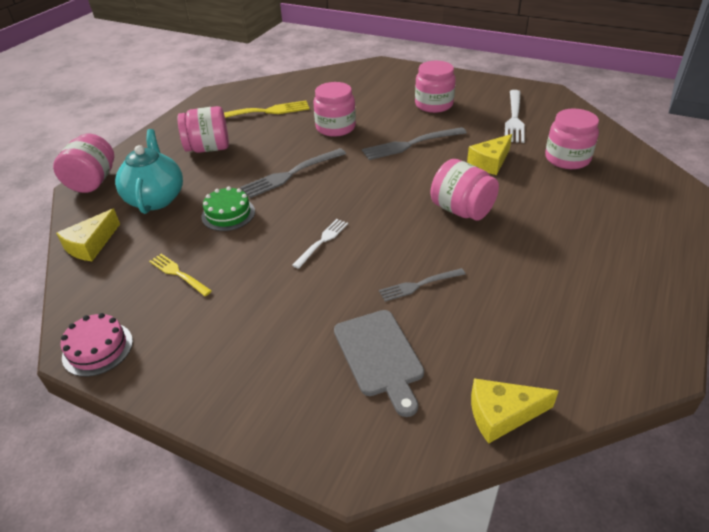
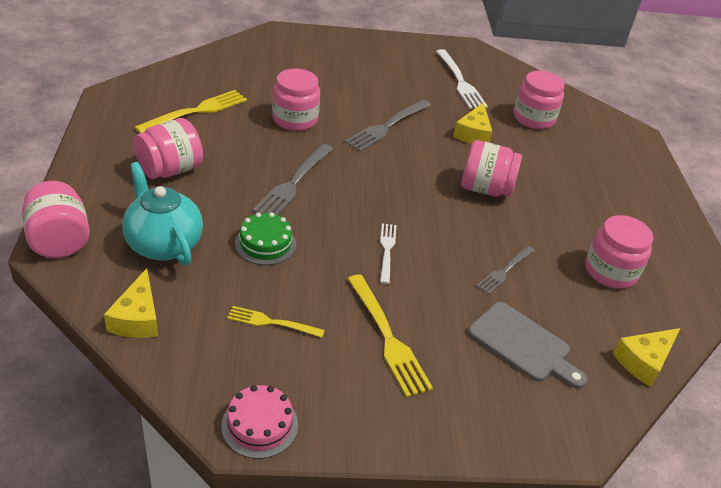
camera: 35 degrees left, 0 degrees up
pink jar [415,61,456,113] -> pink jar moved to [585,215,653,289]
none -> yellow fork [348,274,433,397]

